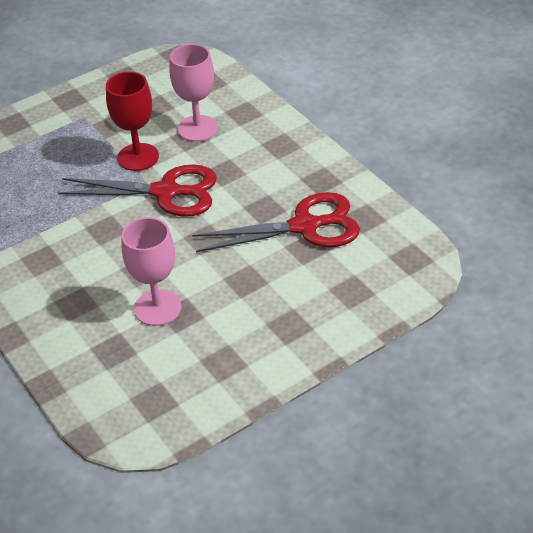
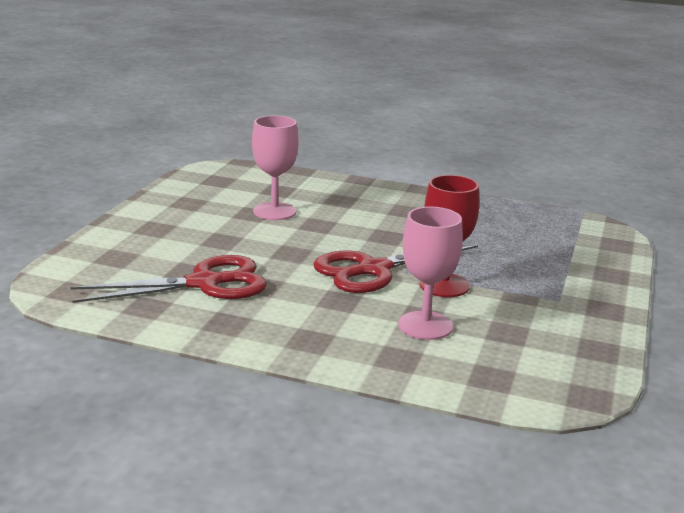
camera: 140 degrees right, 20 degrees down
red scissors [192,192,360,252] -> red scissors turned 150 degrees counterclockwise [70,255,267,303]

